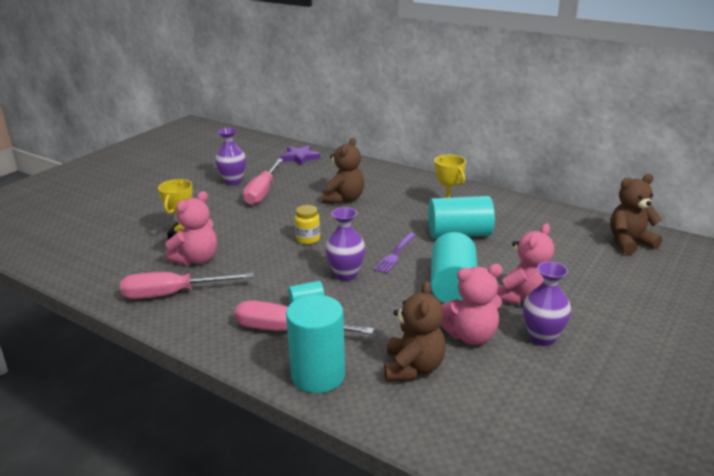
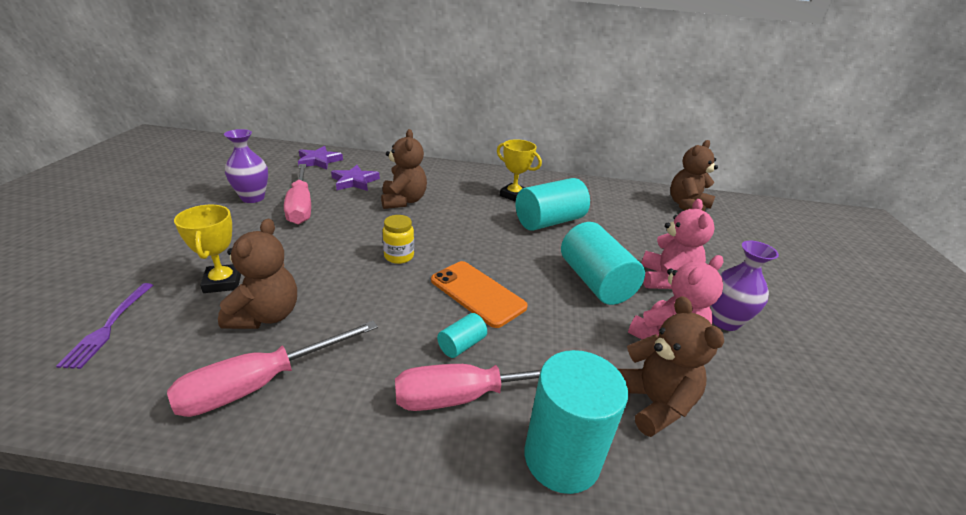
camera: 30 degrees left, 5 degrees up
pink teddy bear [165,191,217,265] -> brown teddy bear [218,219,297,329]
purple vase [325,207,366,281] -> orange phone [431,261,528,328]
purple fork [374,233,416,273] -> purple fork moved to [56,283,153,369]
none -> purple star [331,165,380,191]

